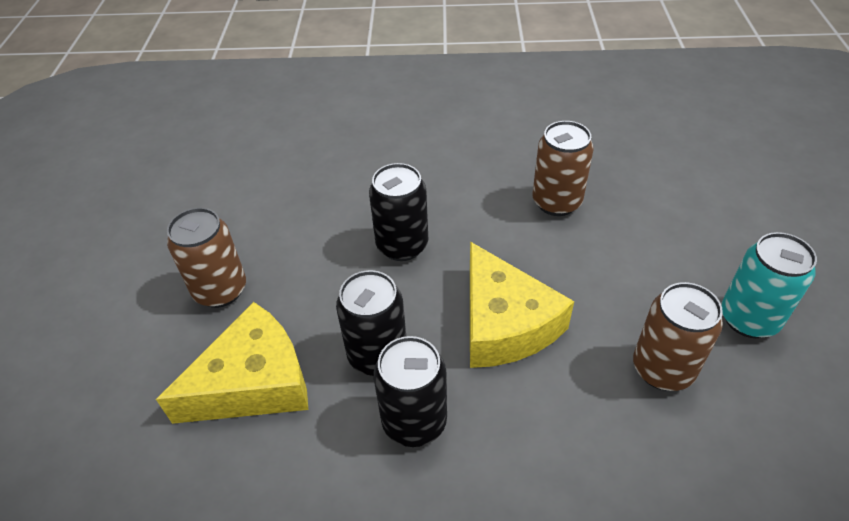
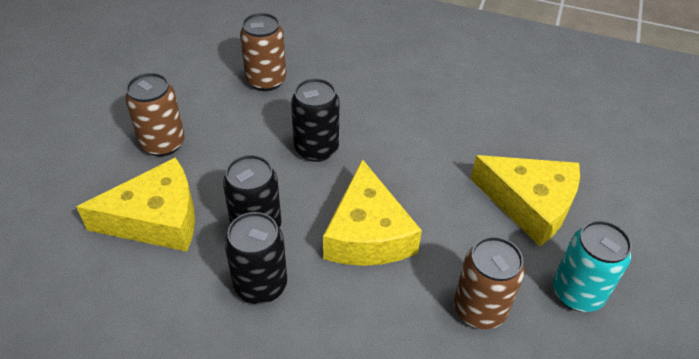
camera: 15 degrees right, 0 degrees up
brown can [533,121,594,216] -> brown can moved to [240,13,286,91]
none -> yellow cheese [471,155,580,246]

